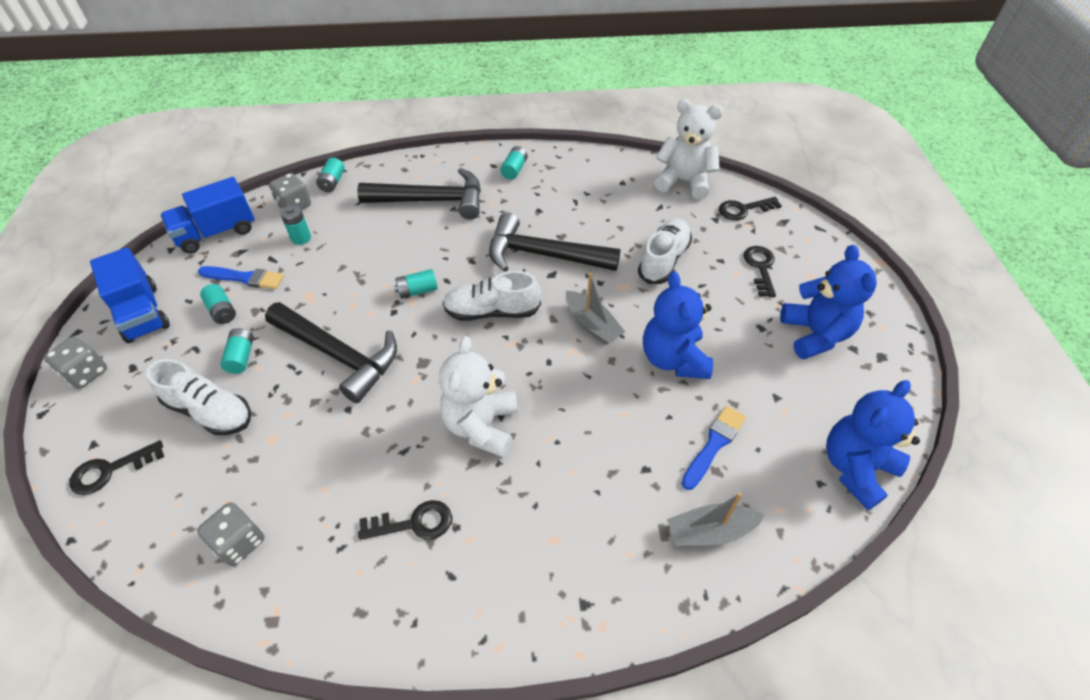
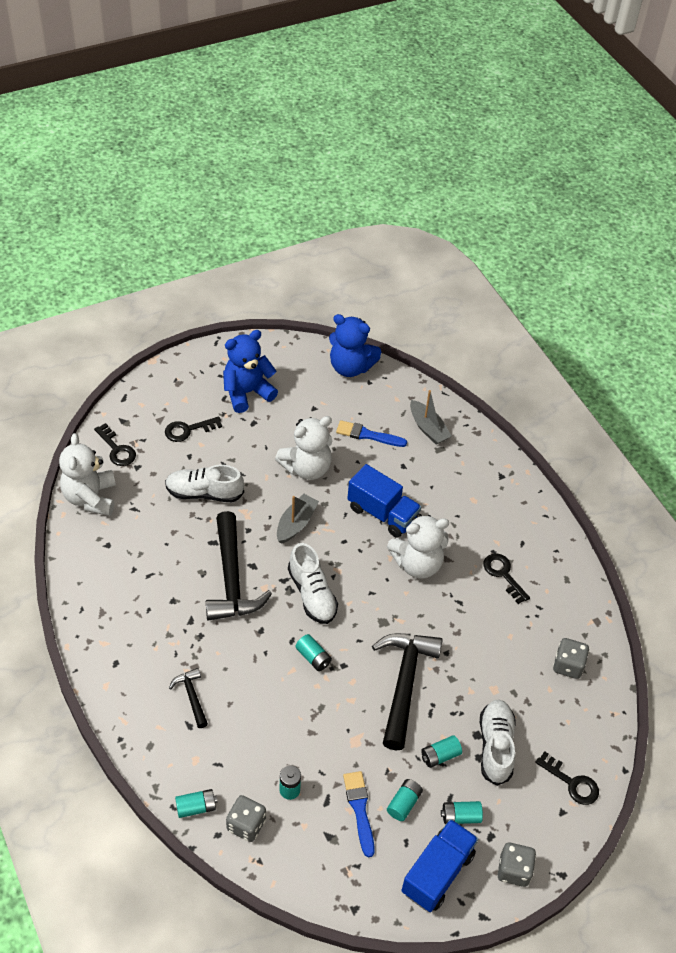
camera: 115 degrees left, 0 degrees up
blue truck [160,177,255,254] -> blue truck moved to [347,464,421,538]
black hammer [358,168,481,219] -> black hammer [169,668,208,728], size x0.49
turquoise battery [500,146,528,180] -> turquoise battery moved to [441,801,483,824]
blue teddy bear [643,271,713,379] -> white teddy bear [275,416,333,480]

